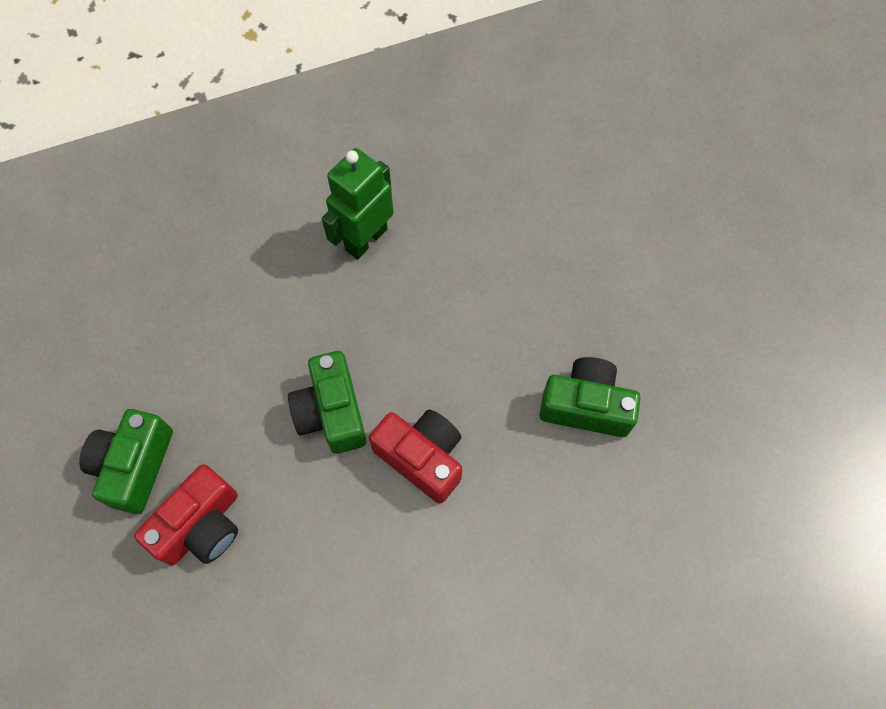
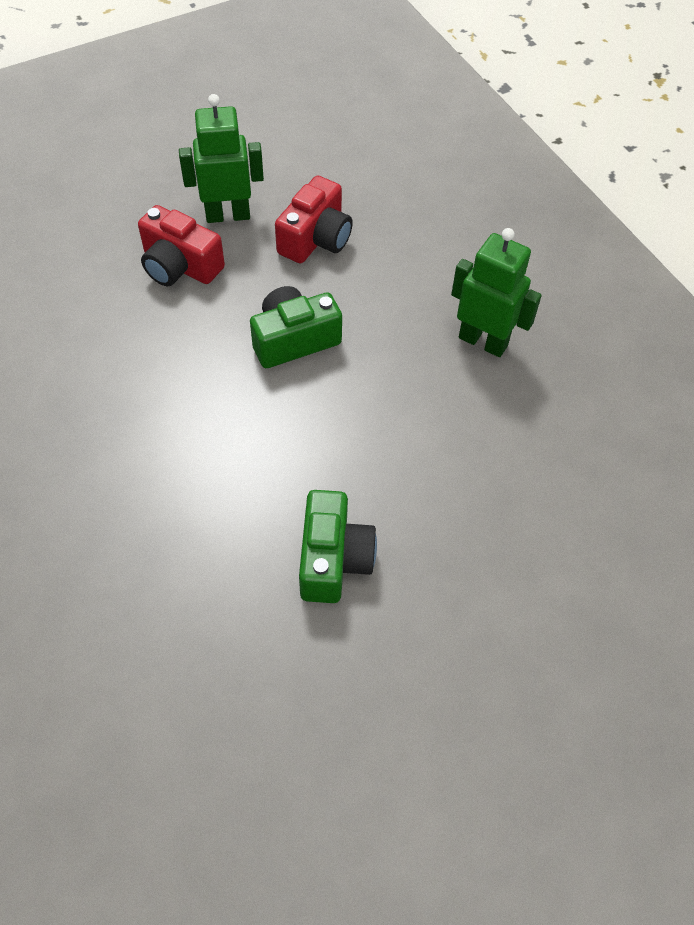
camera: 80 degrees right, 10 degrees down
green camera [79,409,173,514] -> green robot [179,94,264,223]
red camera [369,410,462,503] -> red camera moved to [275,176,353,263]

